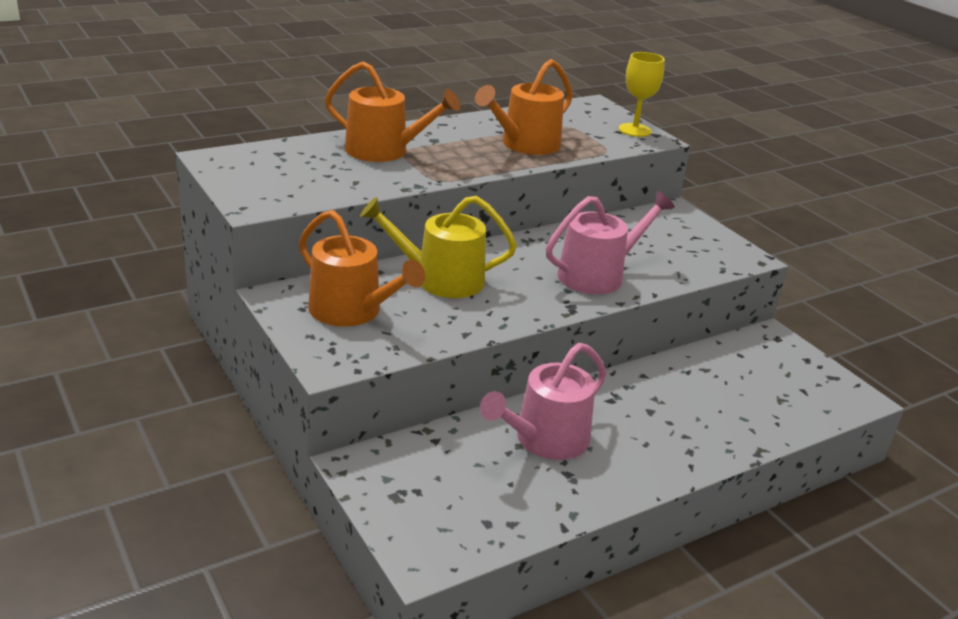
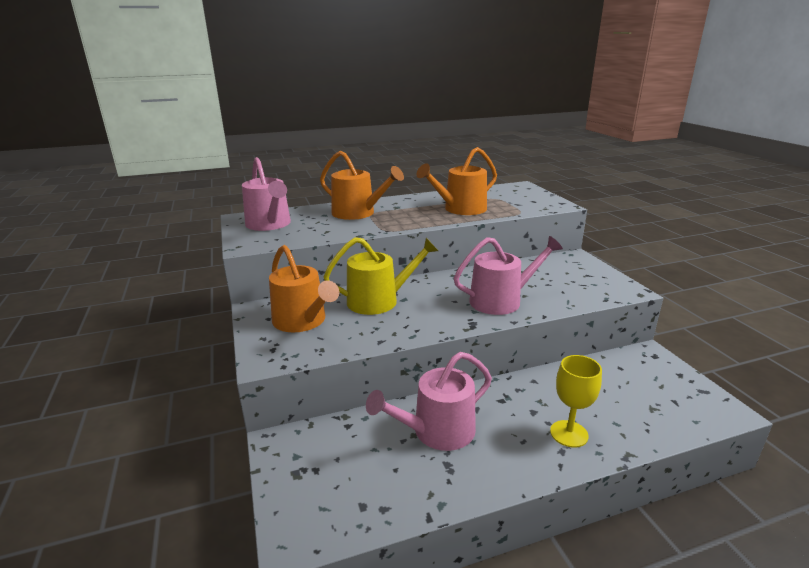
camera: 15 degrees right, 5 degrees down
yellow watering can [360,196,517,298] -> yellow watering can turned 150 degrees clockwise [324,237,438,315]
yellow goblet [619,52,665,137] -> yellow goblet moved to [550,355,602,448]
none -> pink watering can [242,157,291,231]

